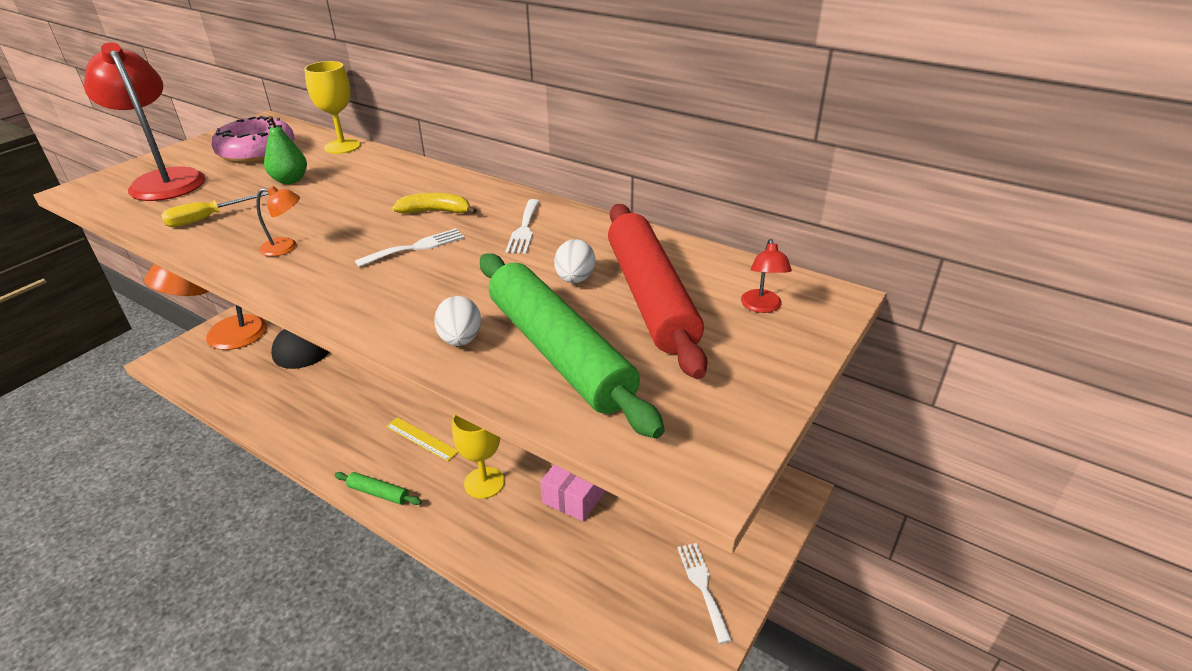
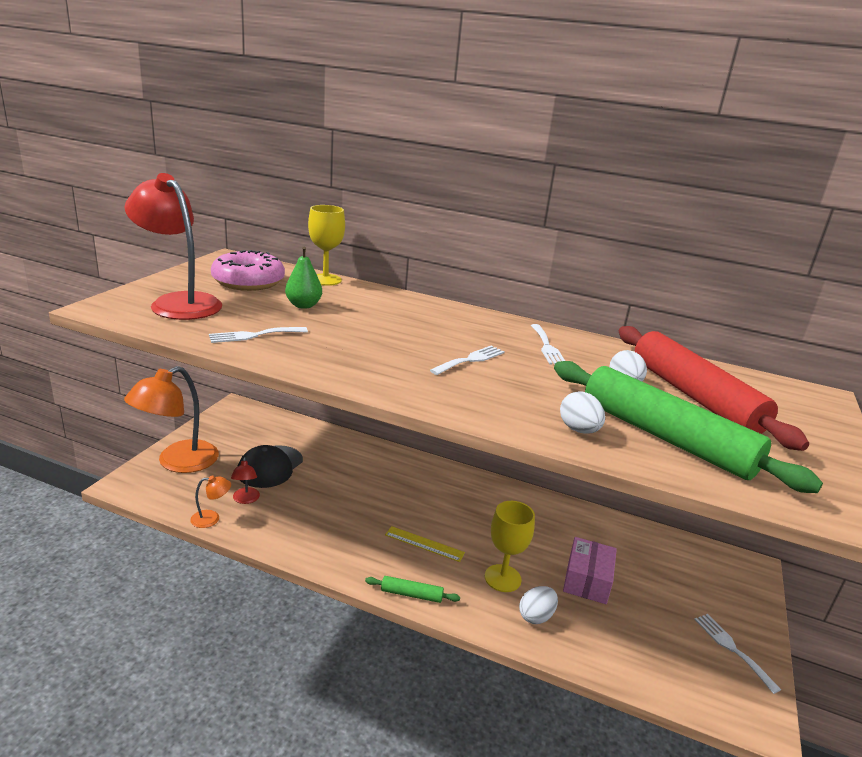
camera: 15 degrees left, 10 degrees down
yellow screwdriver [161,192,269,227] -> white fork [209,327,308,343]
orange lamp [256,186,300,256] -> orange lamp moved to [190,475,231,528]
yellow banana [392,193,477,214] -> none
red lamp [741,239,792,313] -> red lamp moved to [231,457,260,504]
none -> white egg [519,586,558,624]

